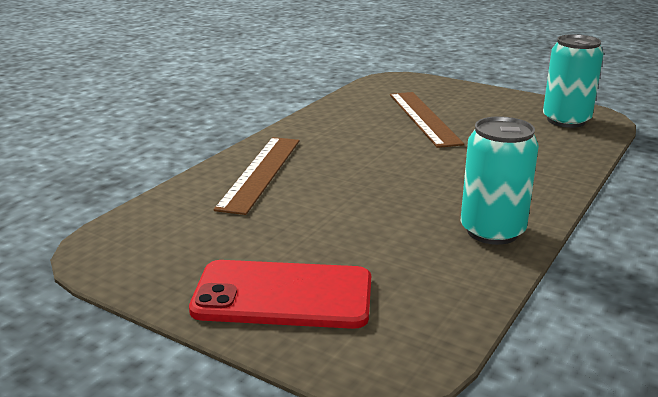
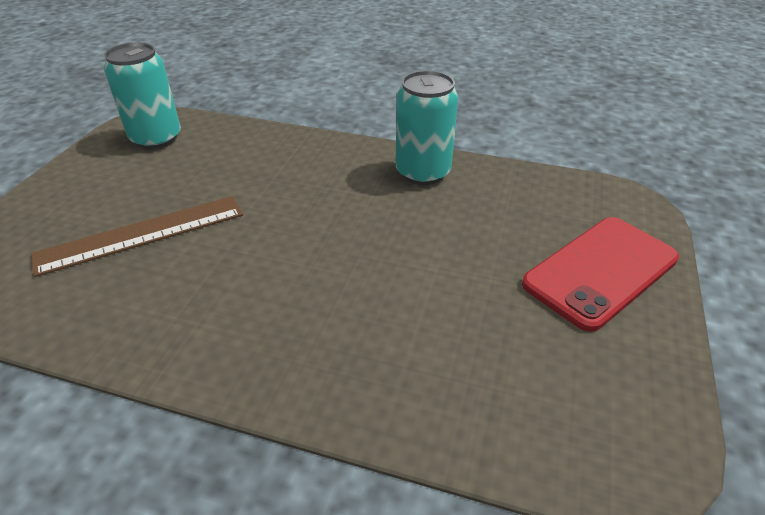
camera: 105 degrees left, 15 degrees up
red phone [189,260,371,329] -> red phone turned 60 degrees clockwise [522,217,679,332]
brown ruler [213,137,300,215] -> none

